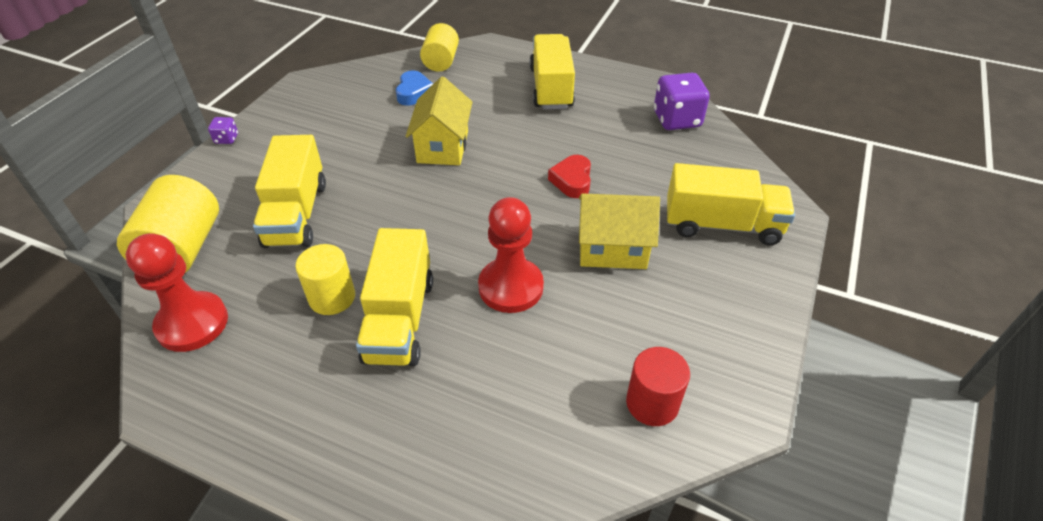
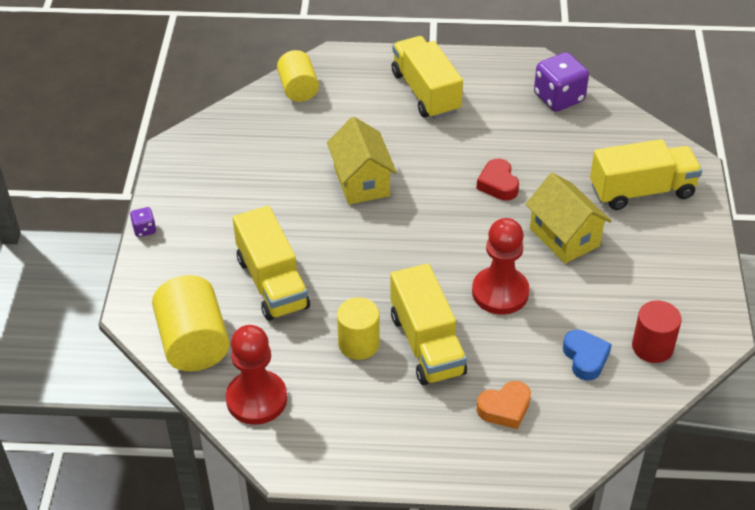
camera: 20 degrees left, 0 degrees up
blue heart [396,70,433,106] -> blue heart moved to [563,330,612,381]
yellow house [579,193,660,269] -> yellow house turned 75 degrees clockwise [525,173,612,264]
none -> orange heart [476,381,531,429]

